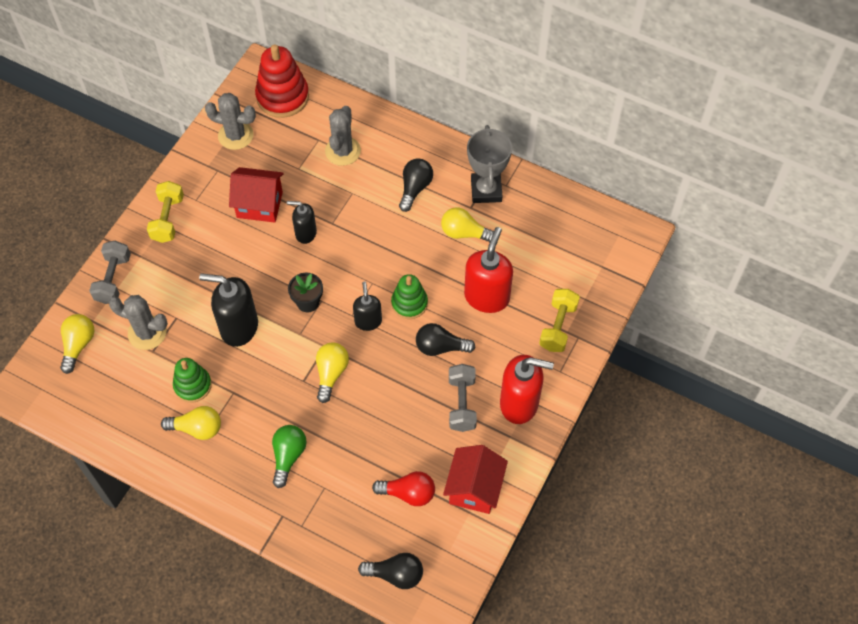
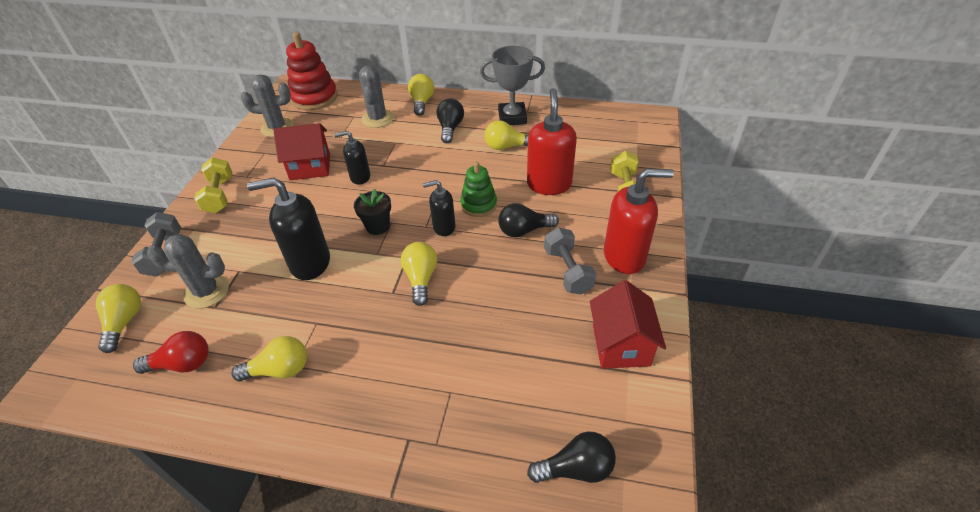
camera: 15 degrees left, 15 degrees down
green stacking toy [173,358,212,403] -> none
green light bulb [272,425,307,488] -> none
black soap dispenser [353,281,382,331] -> black soap dispenser turned 75 degrees counterclockwise [423,180,456,236]
red light bulb [372,471,435,506] -> red light bulb moved to [133,331,208,374]
grey trophy [467,125,512,203] -> grey trophy turned 75 degrees counterclockwise [480,46,545,125]
none -> yellow light bulb [408,74,434,116]

